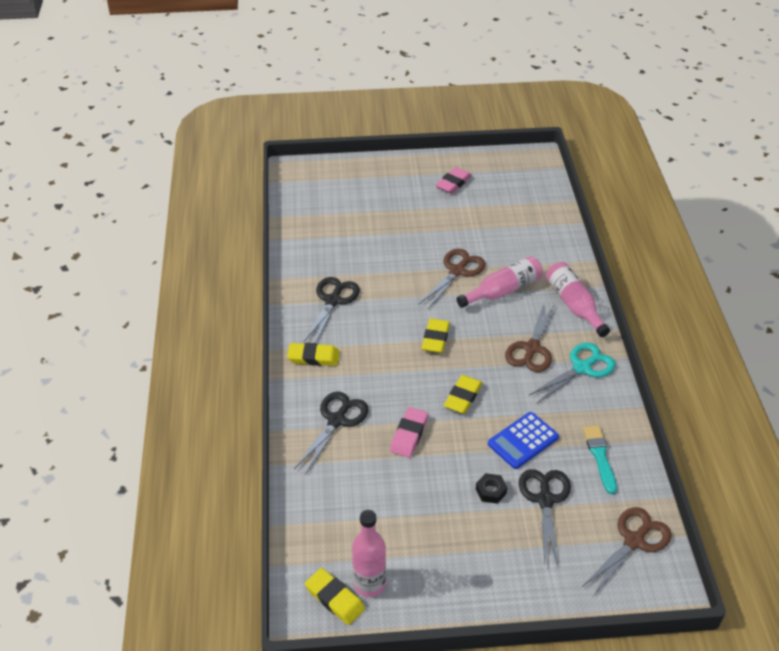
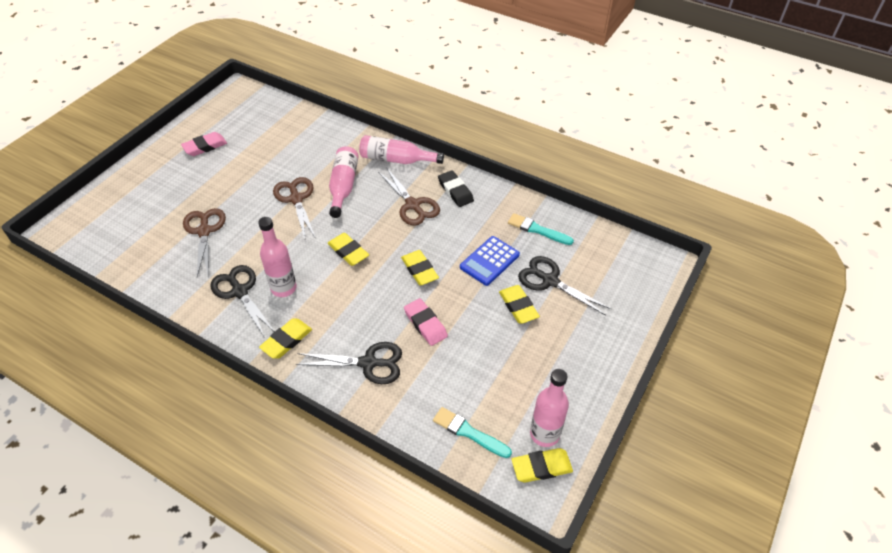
camera: 55 degrees left, 5 degrees up
black scissors [294,392,369,474] -> black scissors turned 120 degrees clockwise [296,342,402,384]
pink eraser [435,167,472,194] -> pink eraser turned 75 degrees clockwise [181,132,227,156]
black nut [476,473,508,504] -> yellow eraser [499,285,540,324]
blue calculator [488,412,559,469] -> blue calculator turned 45 degrees clockwise [460,236,520,286]
turquoise scissors [528,343,615,404] -> black eraser [438,170,474,207]
brown scissors [581,507,672,596] -> brown scissors moved to [183,208,226,278]
none -> pink bottle [258,217,297,297]
none -> turquoise brush [433,407,512,458]

